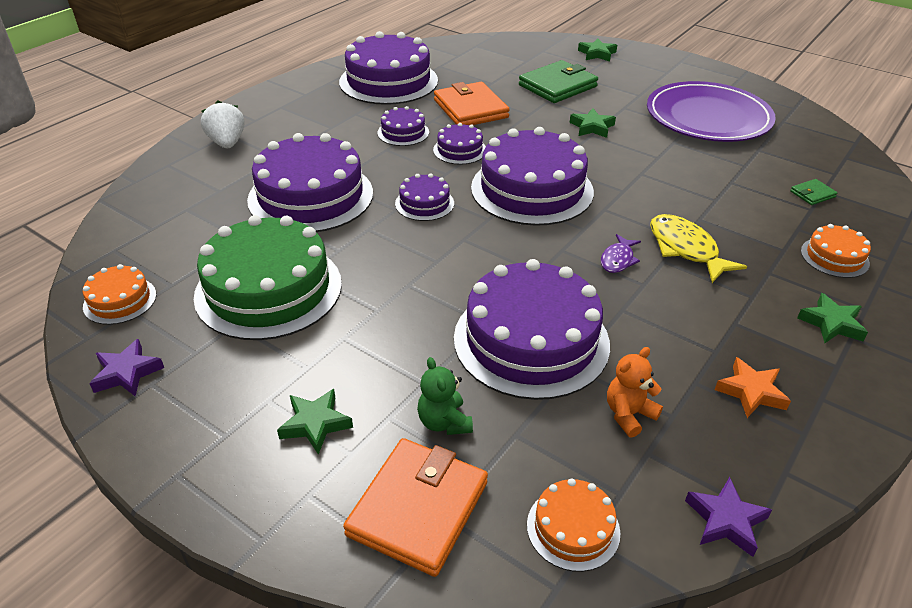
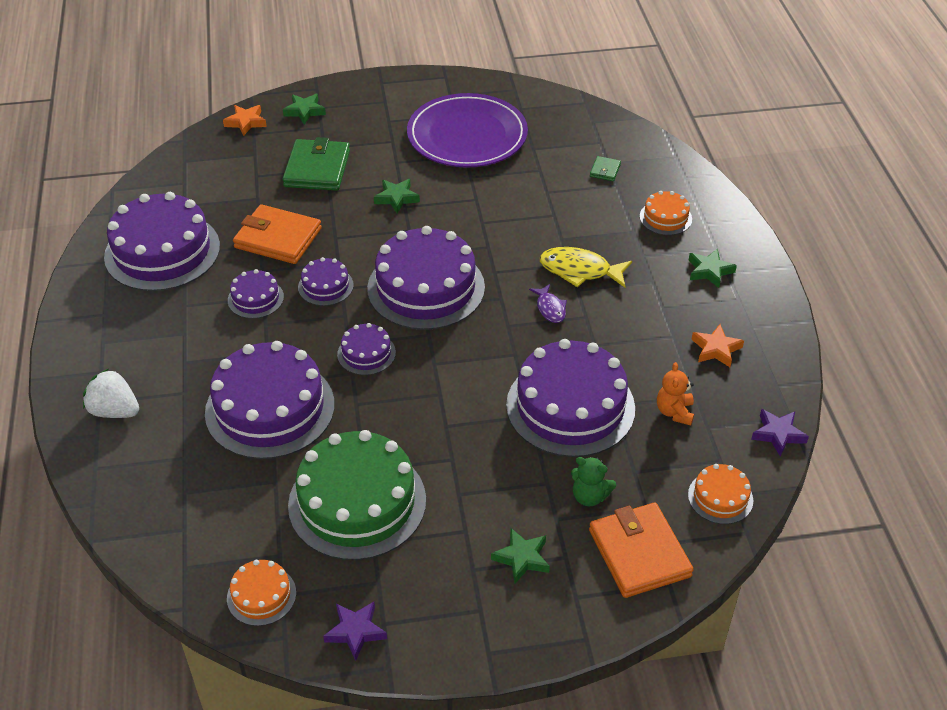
camera: 45 degrees left, 5 degrees up
none -> orange star [223,105,267,136]

